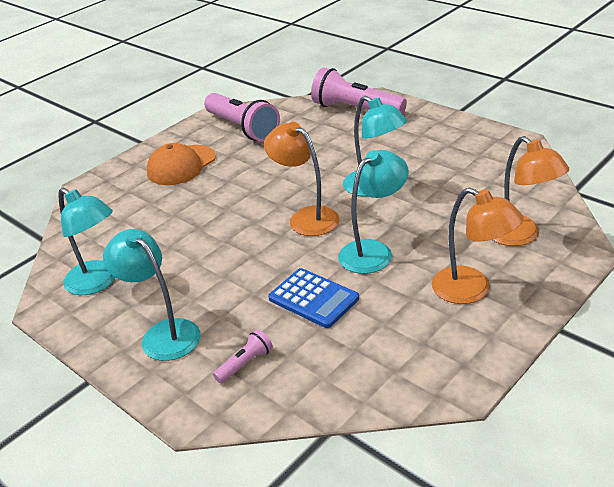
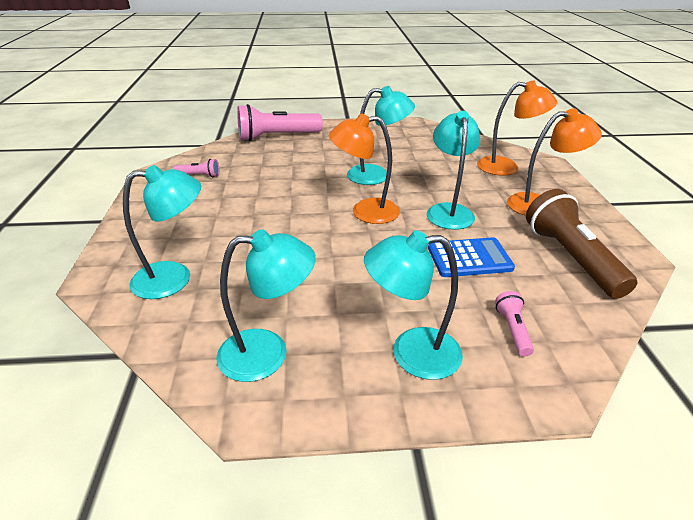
camera: 50 degrees left, 0 degrees up
orange cap [147,143,216,185] -> none
pink flashlight [204,93,280,142] -> pink flashlight [173,159,220,177], size x0.45
none -> turquoise lamp [123,165,201,299]
none -> brown flashlight [526,189,637,299]

